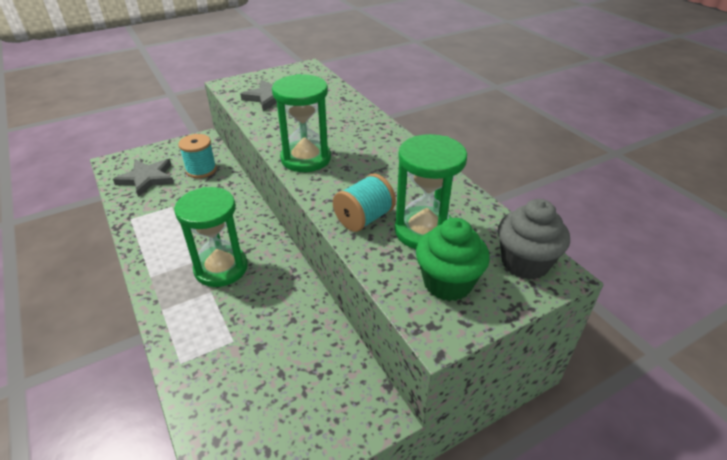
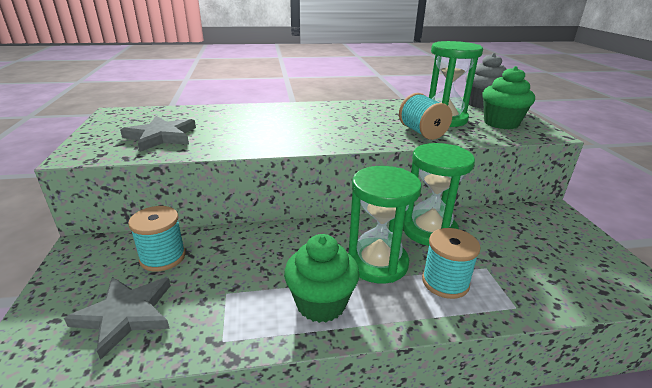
camera: 70 degrees left, 10 degrees down
green hourglass [272,74,331,172] -> green hourglass moved to [403,143,475,246]
none -> green cupcake [284,234,360,323]
none -> turquoise spool [422,228,481,299]

